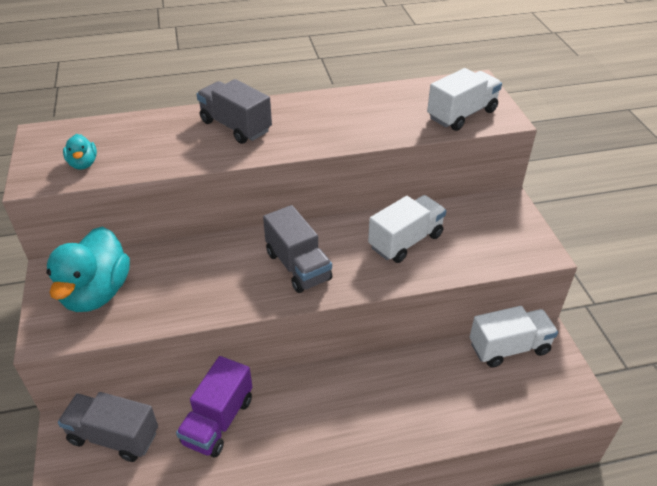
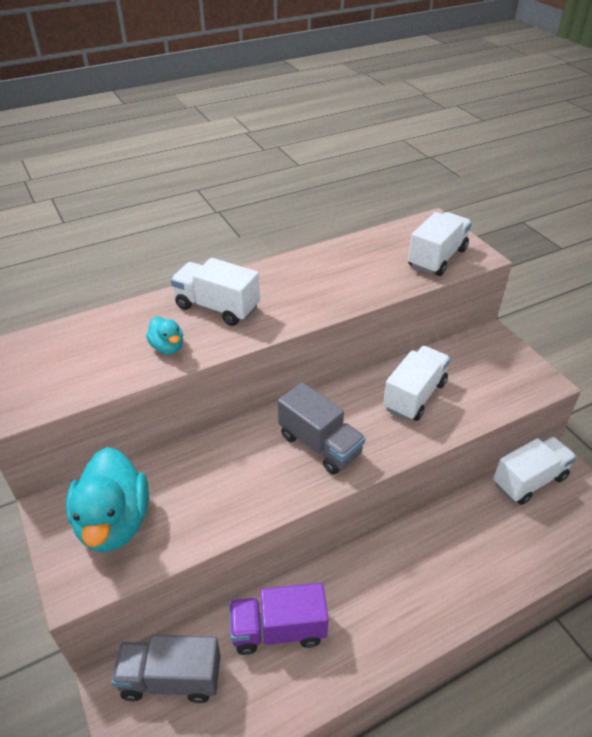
camera: 15 degrees left, 0 degrees up
turquoise duck [63,134,97,170] -> turquoise duck moved to [146,317,183,354]
purple truck [176,356,252,457] -> purple truck turned 75 degrees clockwise [229,583,329,655]
grey truck [197,79,272,144] -> white truck [171,258,260,326]

